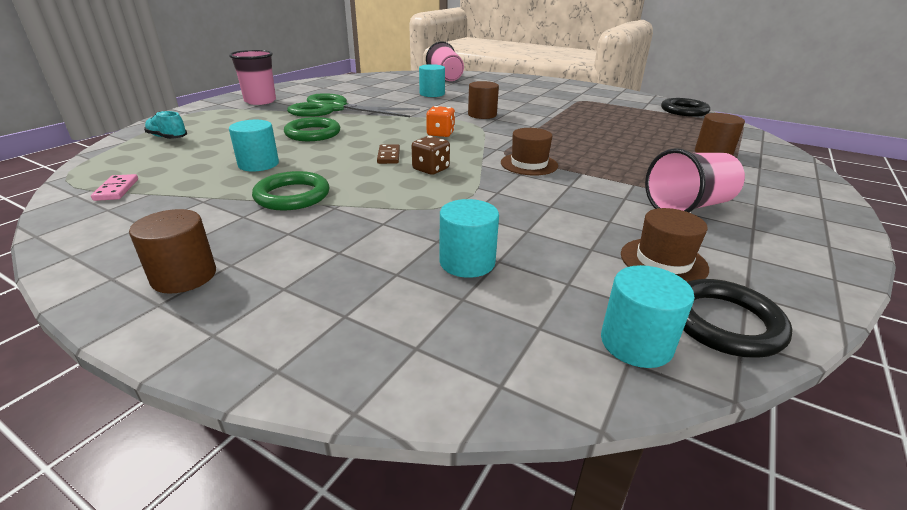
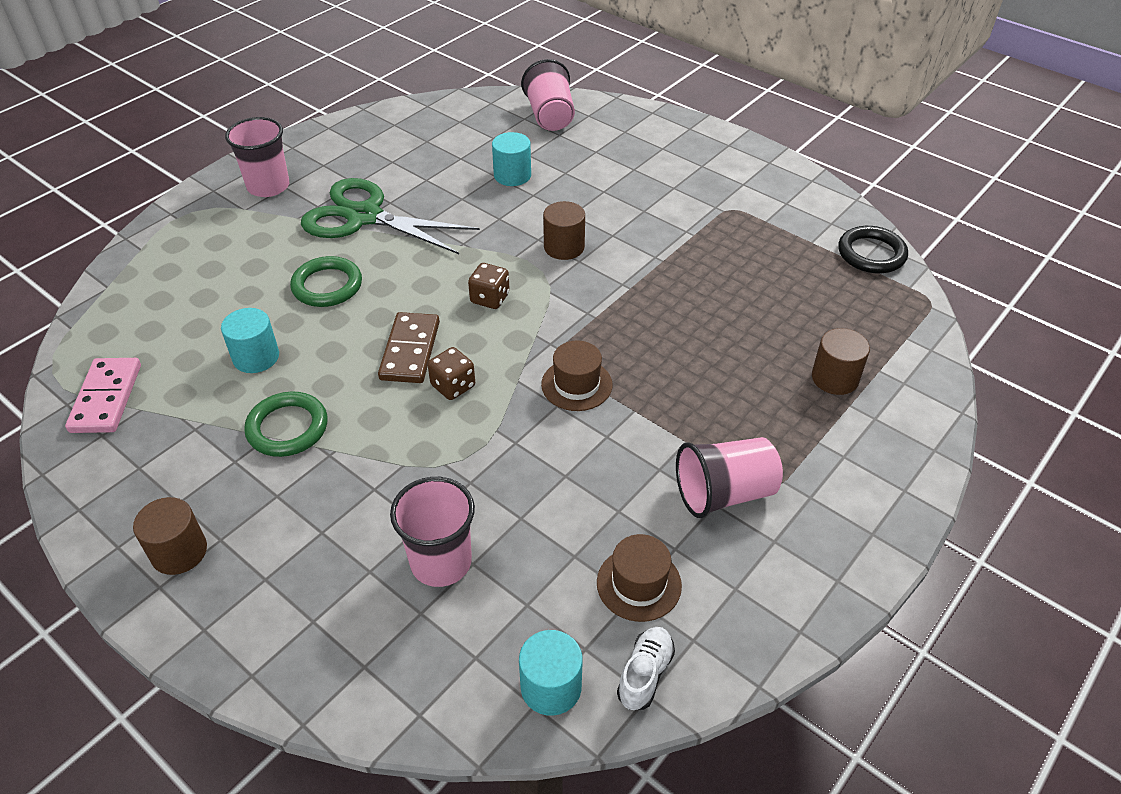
camera: 10 degrees right, 15 degrees up
pink domino [91,174,138,201] -> pink domino [65,358,141,433], size x1.74
turquoise shoe [144,111,187,139] -> none
brown domino [377,144,400,164] -> brown domino [378,312,440,383], size x1.74
orange dice [426,106,455,137] -> brown dice [468,263,510,309]
turquoise cylinder [440,199,499,278] -> pink cup [390,477,475,587]
black ring [683,279,793,358] -> white shoe [617,627,675,710]

